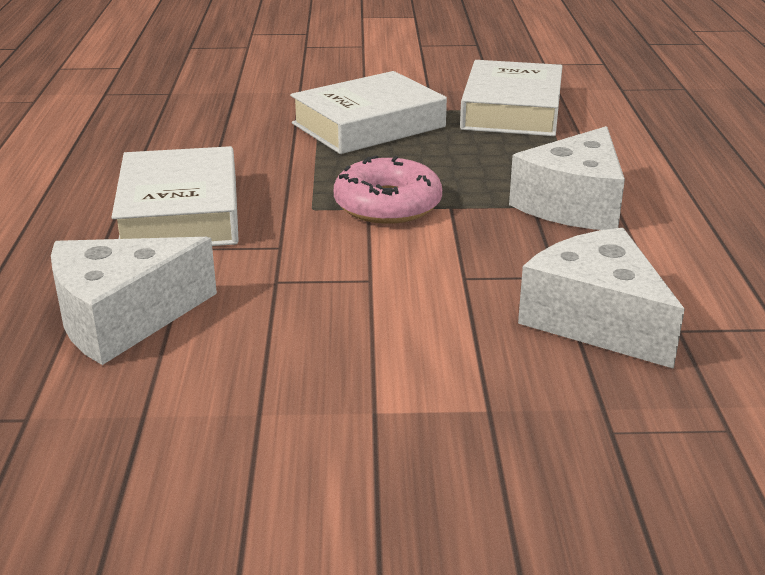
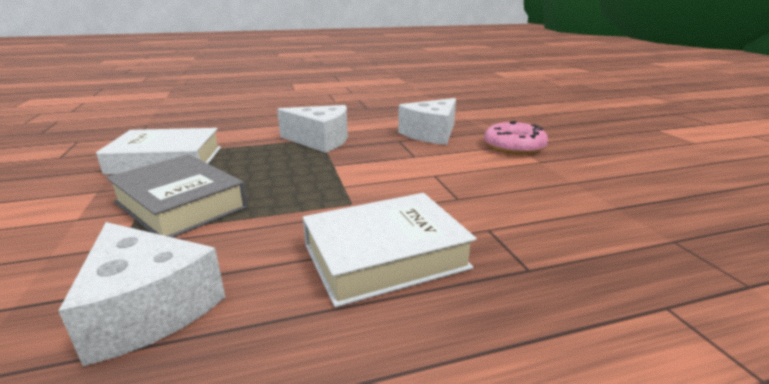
camera: 105 degrees left, 5 degrees down
white cheese [51,237,217,365] -> white cheese moved to [59,222,225,366]
white book [290,71,447,154] -> grey book [106,154,248,238]
pink donut [334,155,442,224] -> pink donut moved to [484,121,548,155]

